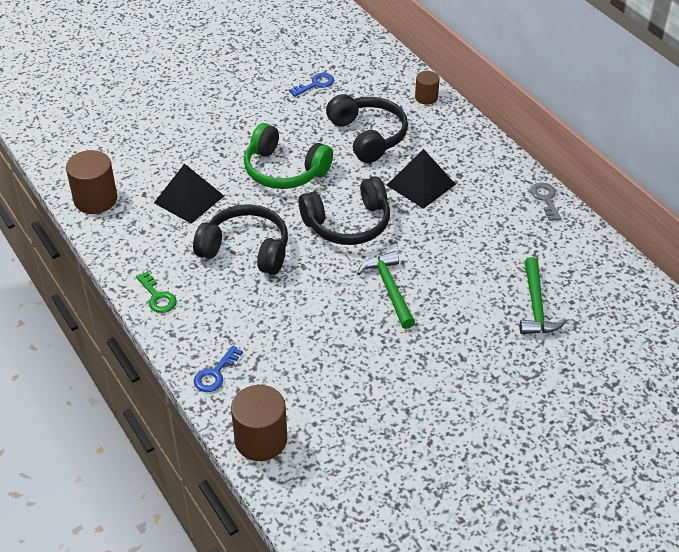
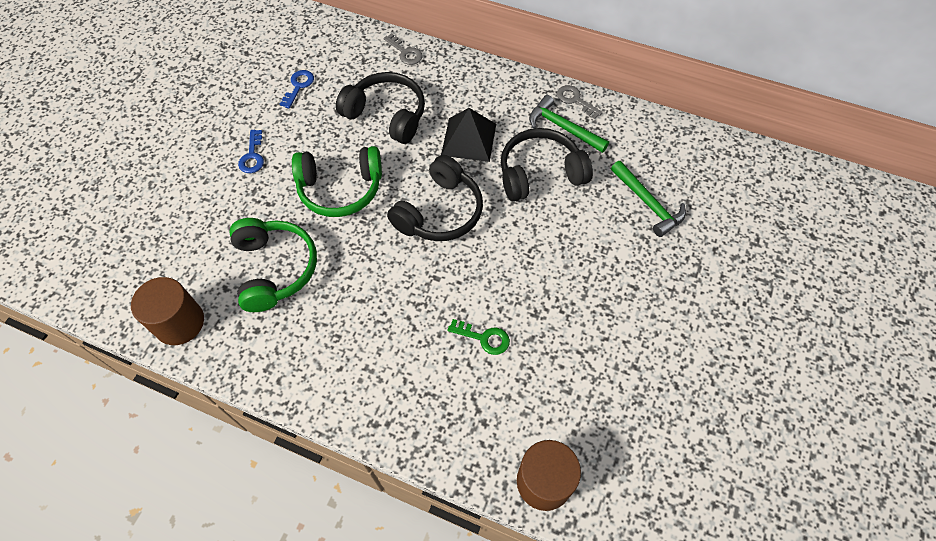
camera: 35 degrees left, 15 degrees up
green key [136,271,177,313] -> green key moved to [448,319,510,355]
black pyramid [154,164,224,224] -> green headphones [229,218,317,312]
black headphones [193,204,288,275] -> black headphones moved to [501,128,593,202]
blue key [194,345,243,392] -> blue key moved to [238,130,264,173]
green hammer [357,251,415,329] -> green hammer moved to [529,95,609,153]
brown cylinder [415,71,440,105] -> grey key [384,33,423,65]

